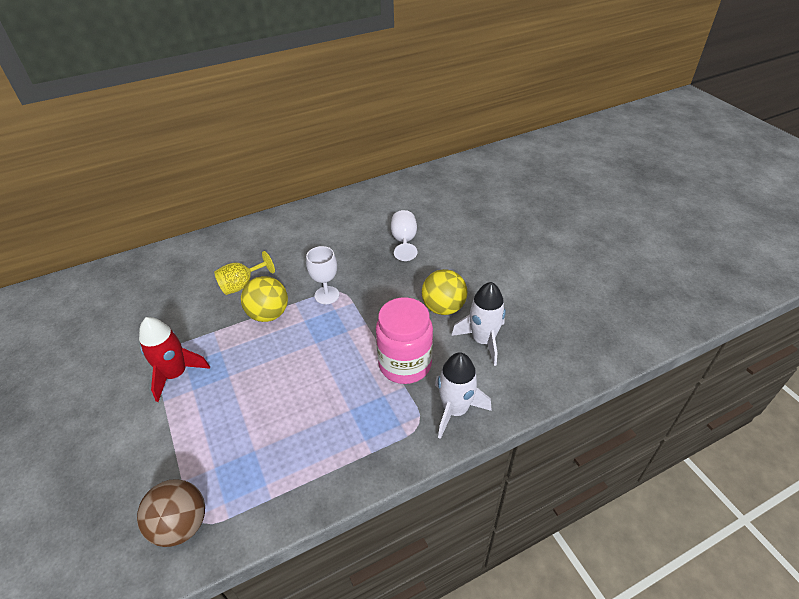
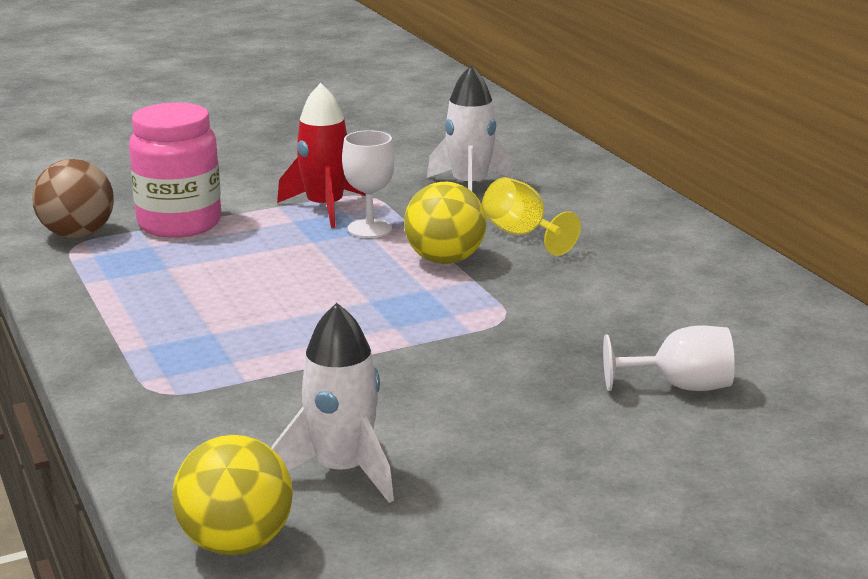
camera: 90 degrees right, 20 degrees down
white goblet [306,246,339,304] -> white goblet moved to [342,130,395,238]
pink jar [376,298,433,384] -> pink jar moved to [129,102,221,238]
yellow ball [422,269,467,315] -> yellow ball moved to [172,435,293,555]
white rocket [435,352,492,439] -> white rocket moved to [427,65,513,191]

